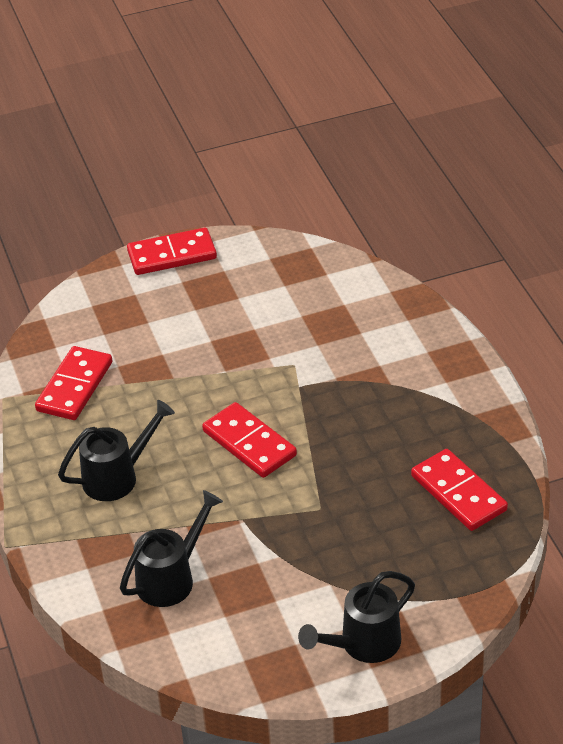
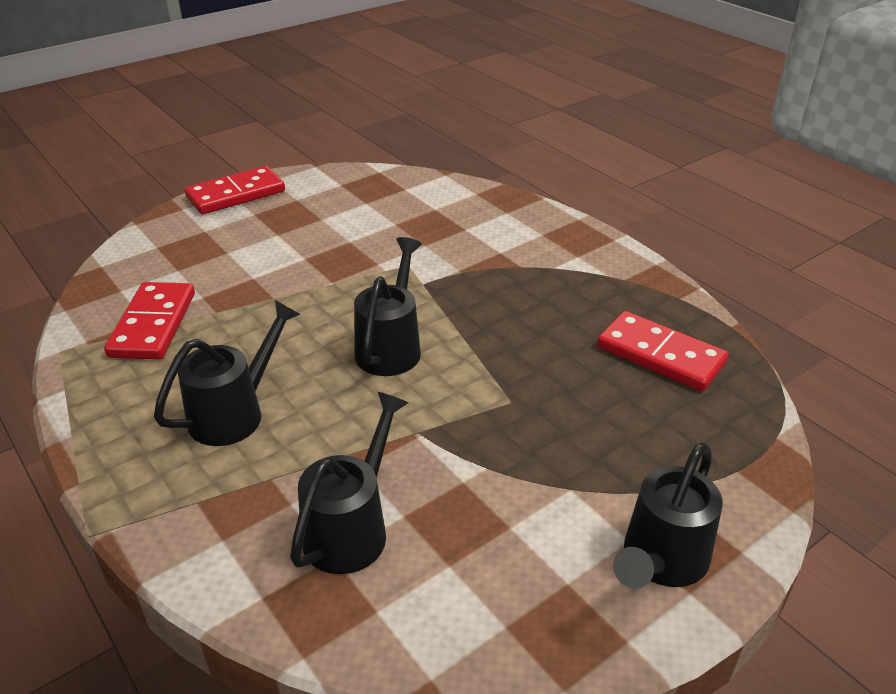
camera: 20 degrees left, 5 degrees down
red domino [202,402,297,478] -> black watering can [354,237,422,376]

